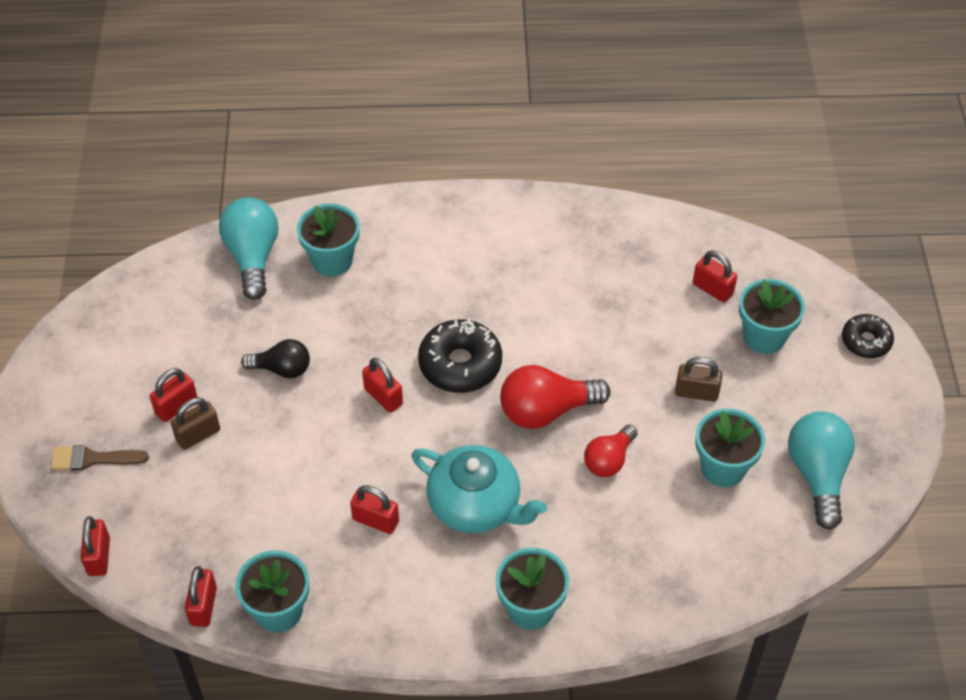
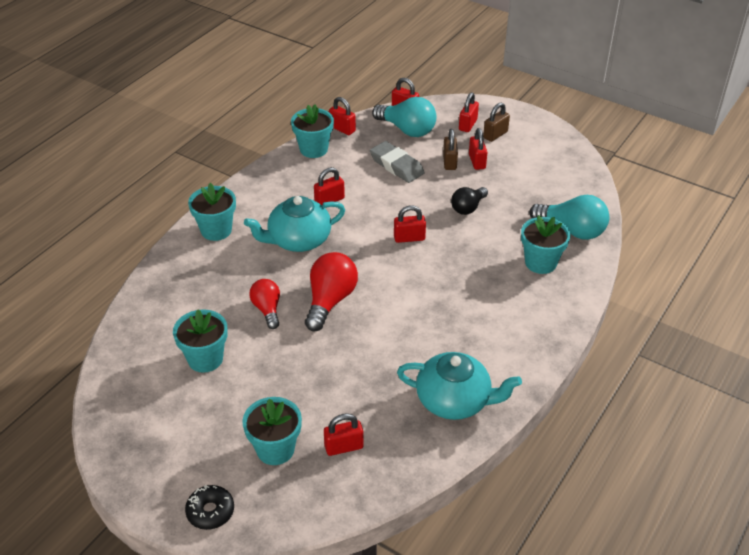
camera: 125 degrees right, 10 degrees down
brown brush [51,445,149,470] -> red padlock [459,92,479,132]
black donut [418,319,502,393] -> none
brown padlock [675,357,722,402] -> brown padlock moved to [483,103,510,142]
turquoise light bulb [788,411,855,530] -> turquoise light bulb moved to [372,97,436,137]
none -> grey eraser [370,141,425,183]
none -> turquoise teapot [397,352,522,420]

